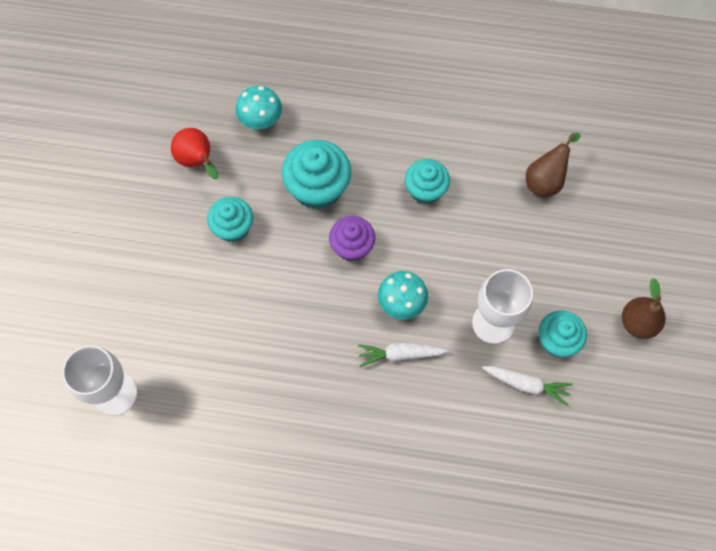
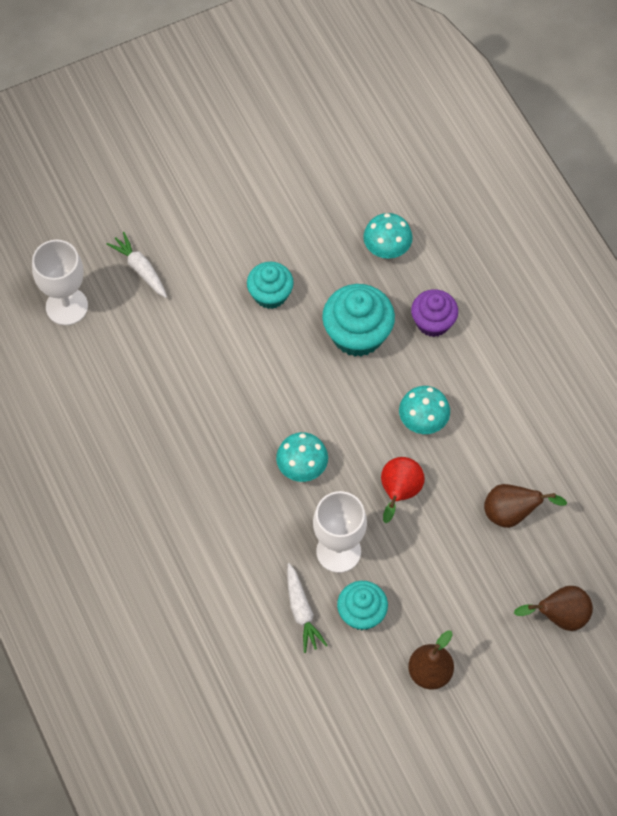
camera: 55 degrees right, 5 degrees down
red pear [171,128,218,179] -> red pear moved to [381,457,425,523]
purple cupcake [329,216,375,262] -> purple cupcake moved to [411,289,458,337]
white carrot [358,343,449,367] -> white carrot moved to [107,232,167,298]
turquoise cupcake [405,159,450,204] -> turquoise mushroom [399,386,450,434]
none -> brown pear [514,586,593,631]

